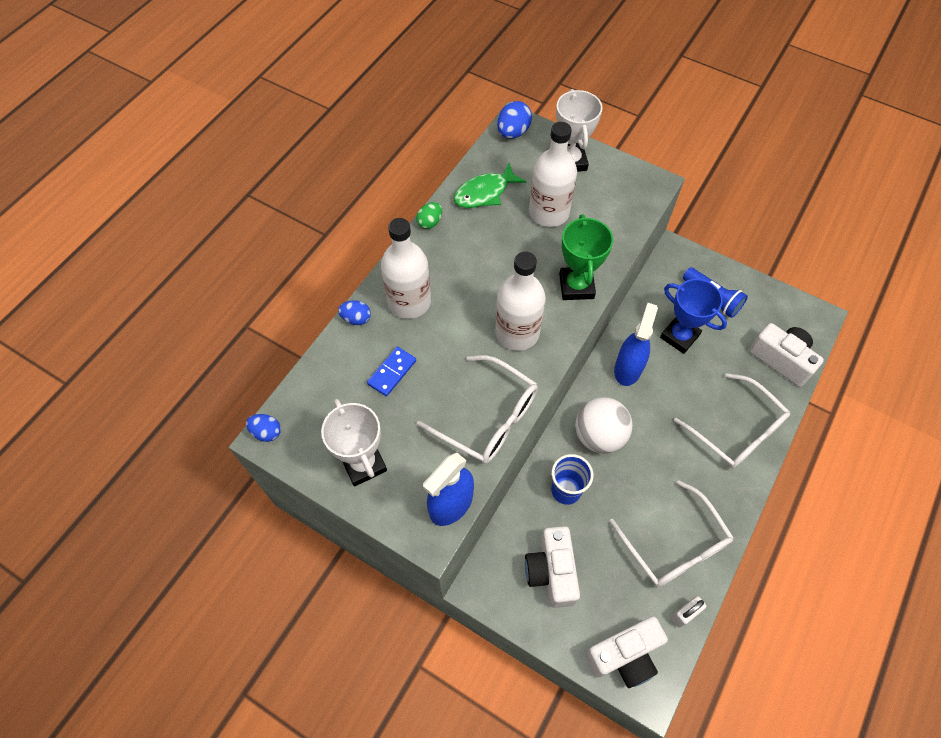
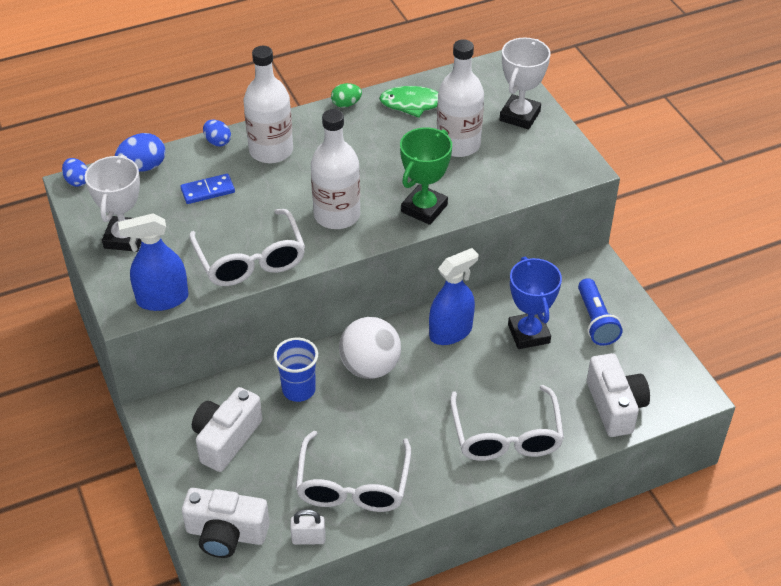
camera: 35 degrees right, 15 degrees down
blue egg [497,101,532,139] -> blue egg moved to [115,133,166,172]

